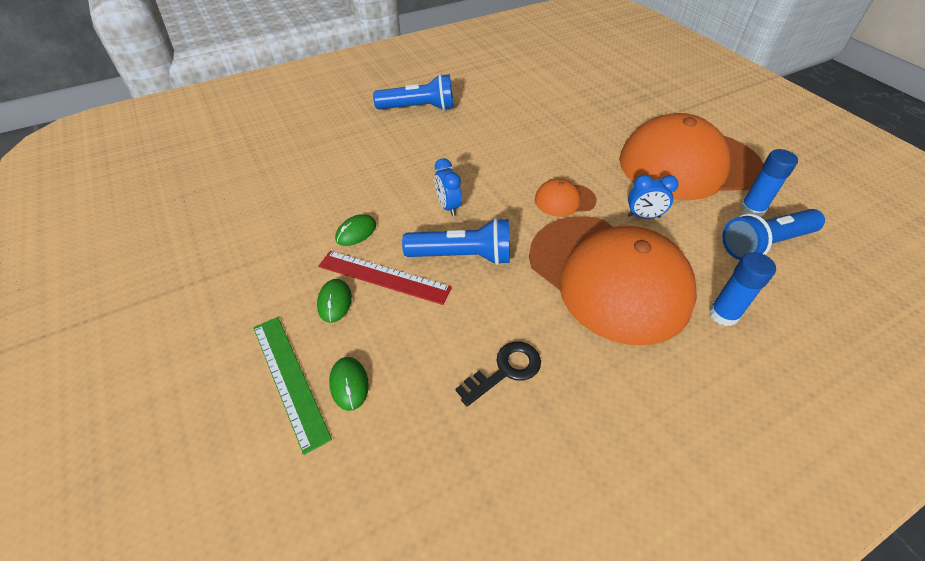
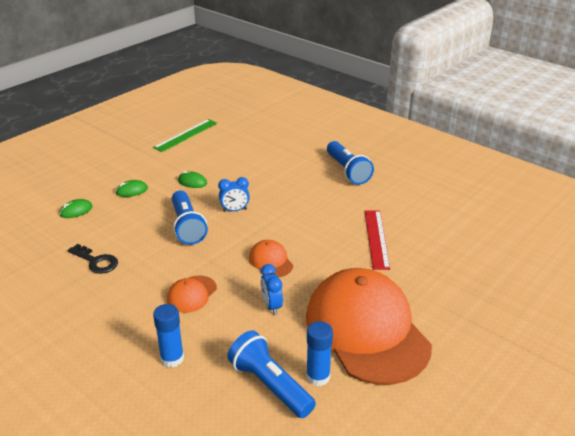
camera: 70 degrees right, 15 degrees down
green ruler [253,317,332,455] -> green ruler moved to [153,119,217,152]
red ruler [318,251,452,305] -> red ruler moved to [365,210,390,270]
blue clock [435,158,462,216] -> blue clock turned 150 degrees counterclockwise [218,177,250,212]
orange cap [529,217,697,345] -> orange cap [167,275,217,313], size x0.41

